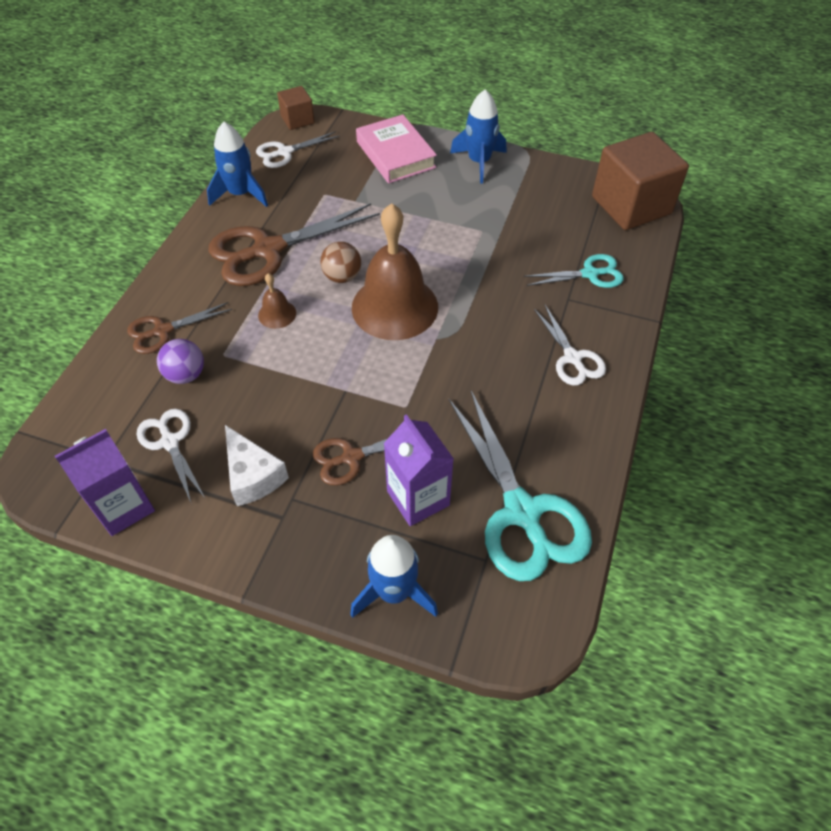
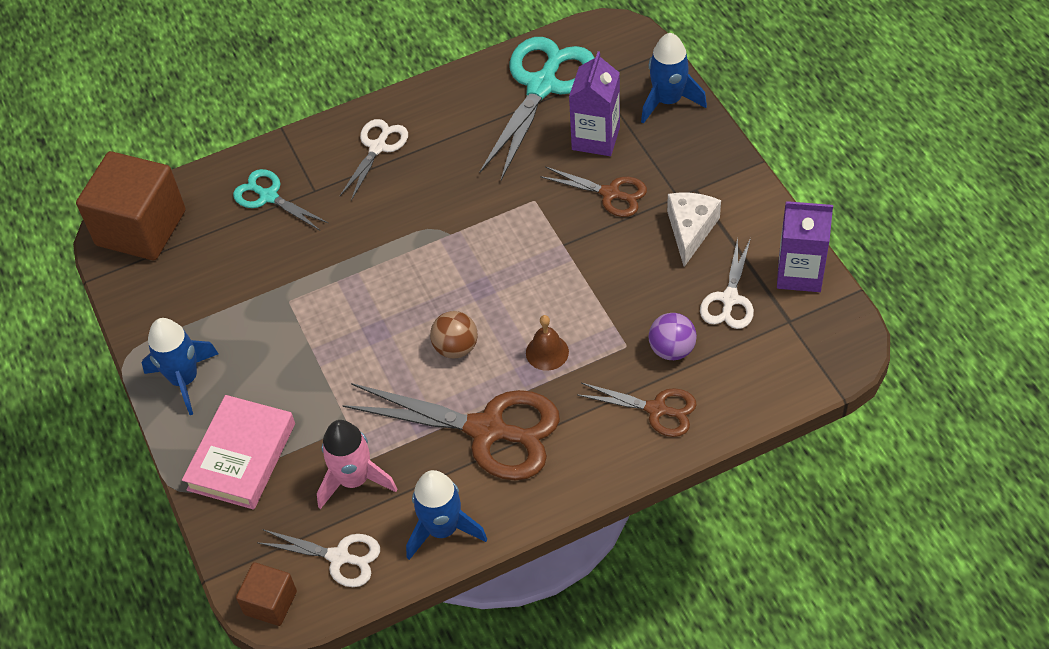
camera: 130 degrees left, 0 degrees up
brown bell [352,203,438,340] -> none
none -> pink rocket [317,420,397,509]

